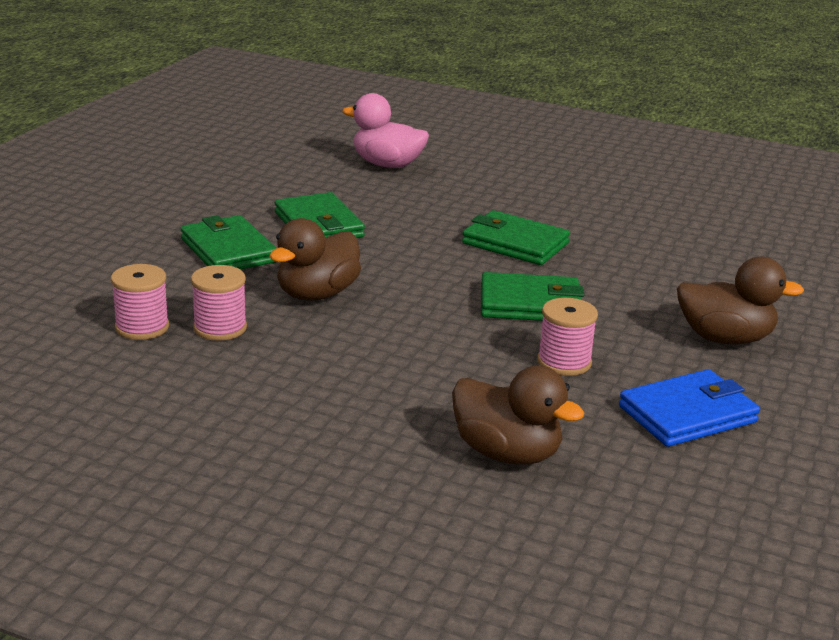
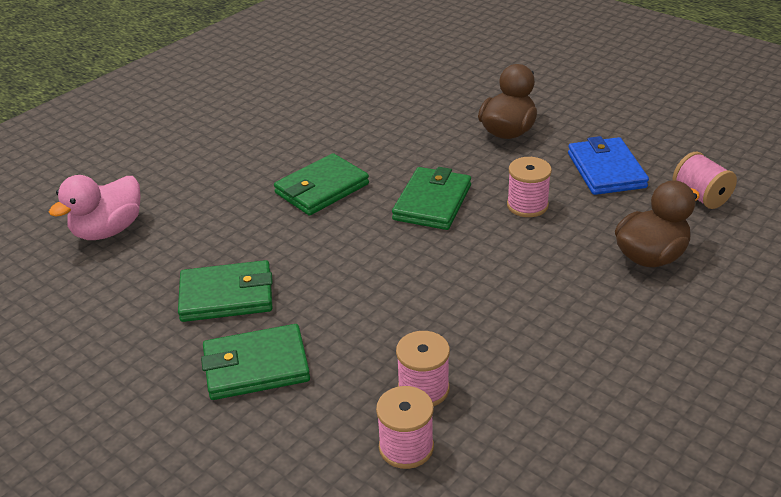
camera: 70 degrees left, 10 degrees up
brown duck [269,218,361,301] -> none
none -> pink spool [673,151,737,209]

